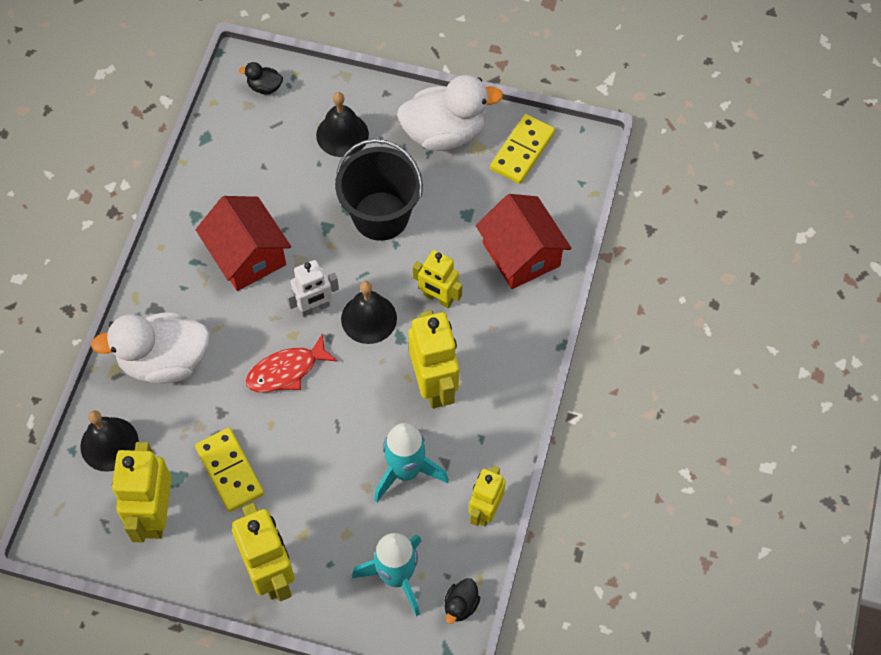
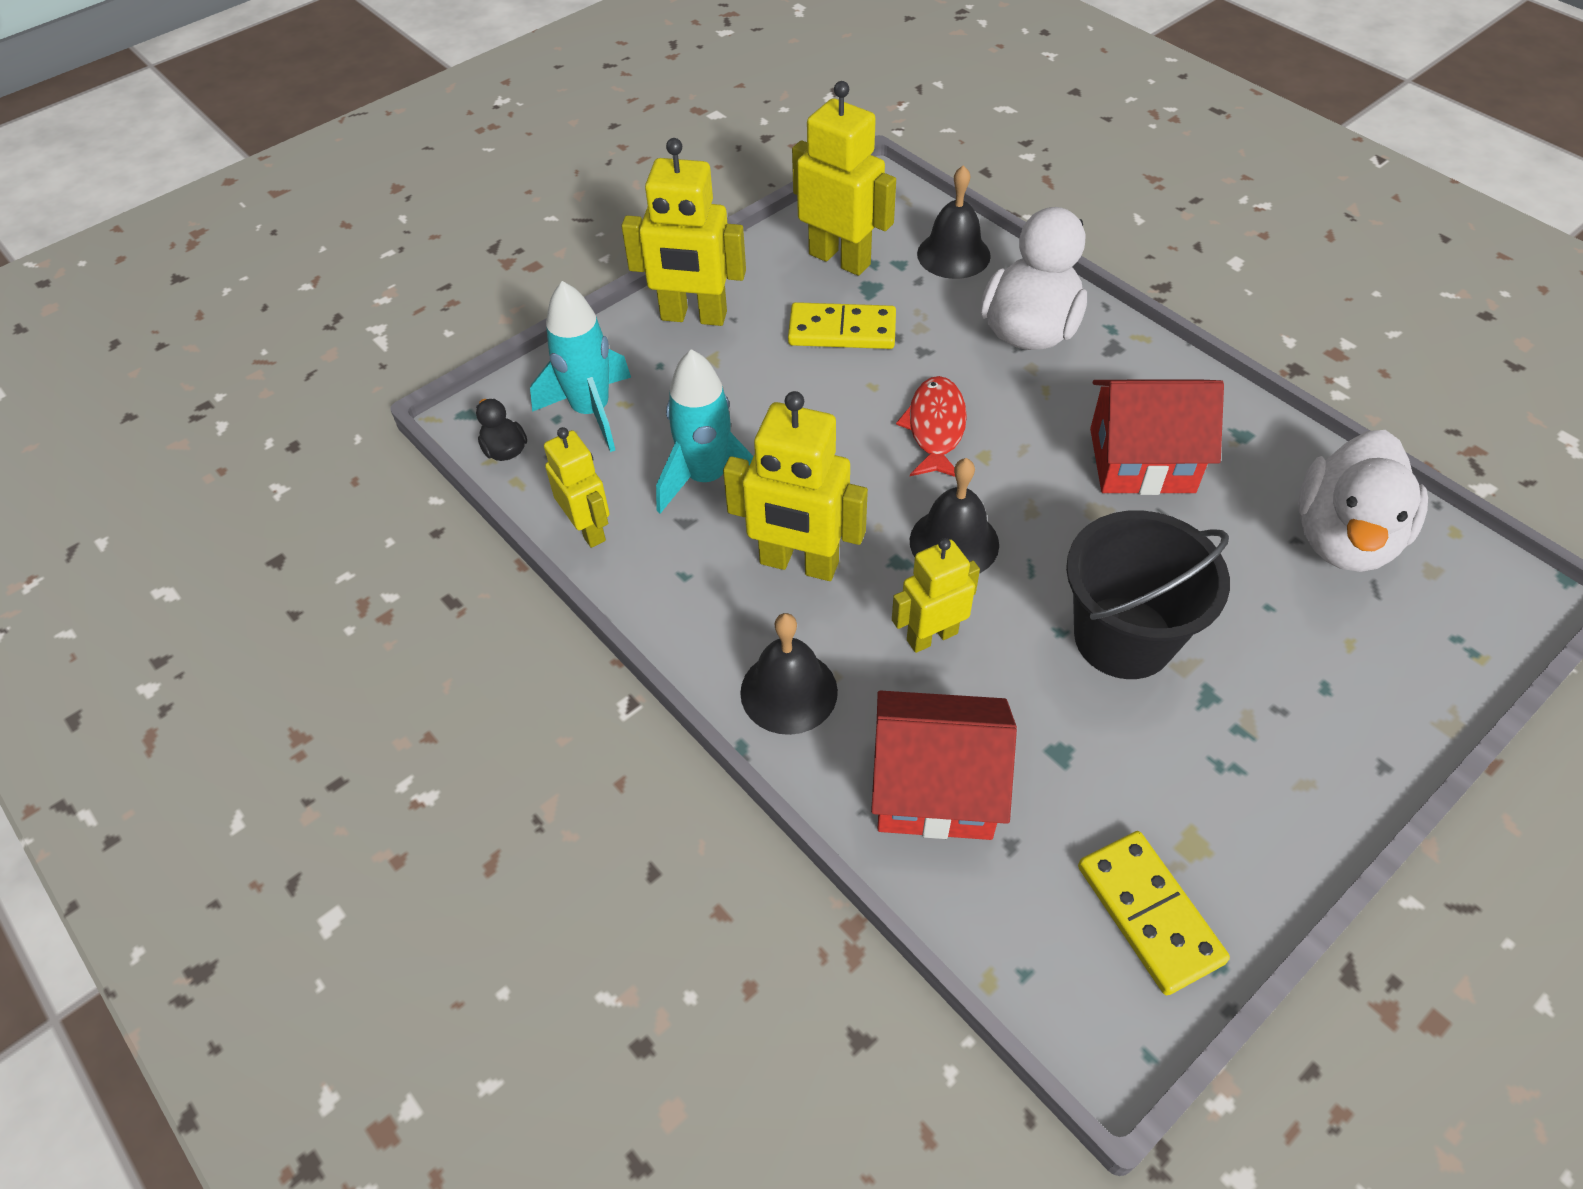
camera: 125 degrees right, 10 degrees down
black duck [239,62,283,95] -> none
white robot [286,260,339,317] -> none
black bell [316,92,369,157] -> black bell moved to [740,613,838,735]
white duck [397,75,503,151] -> white duck moved to [1298,430,1428,572]

